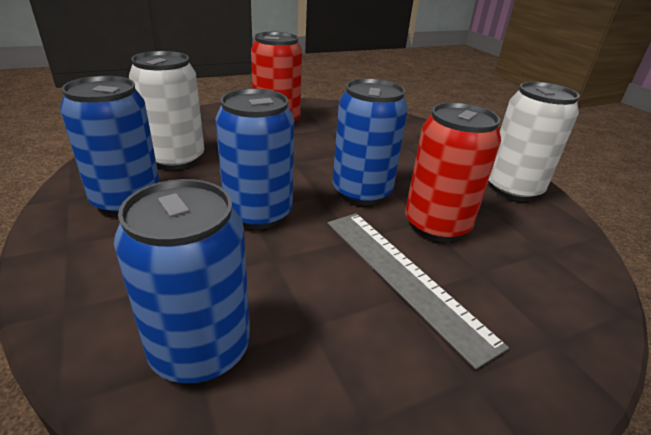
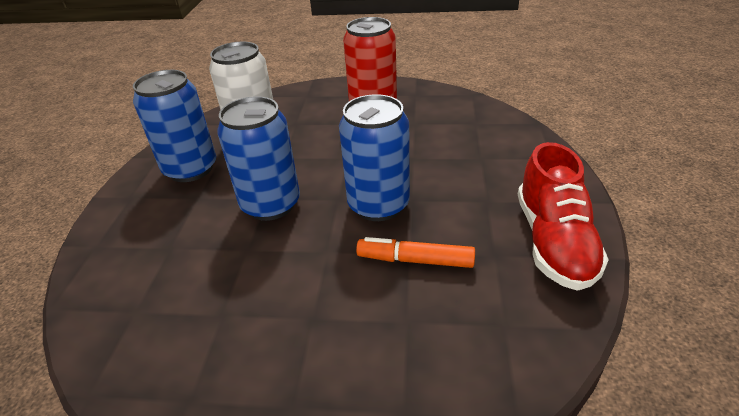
camera: 35 degrees right, 5 degrees up
blue can [114,179,250,384] -> none
grey ruler [328,213,509,370] -> none
red can [405,102,501,242] -> orange marker [356,237,475,268]
white can [489,81,580,201] -> red shoe [518,142,609,291]

